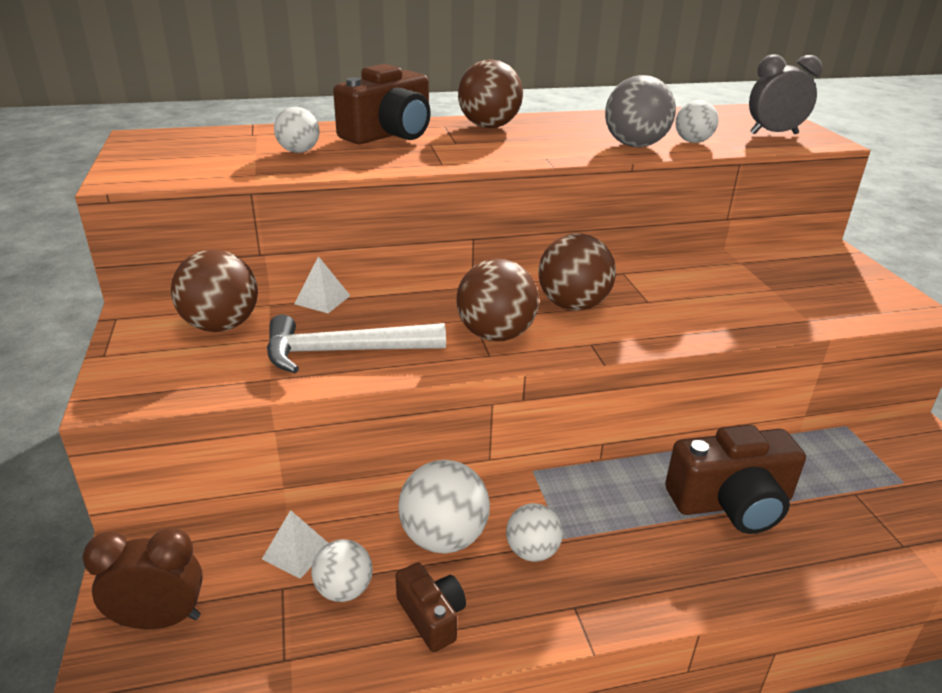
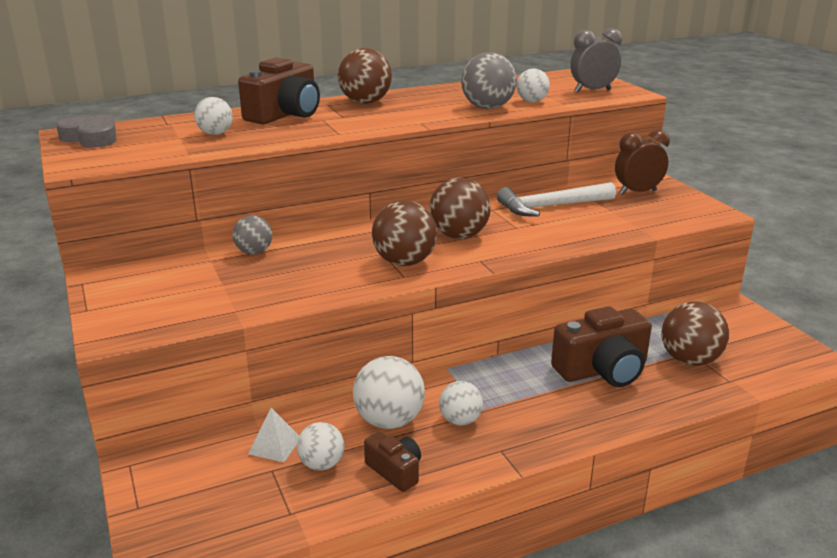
camera: 10 degrees left, 5 degrees down
brown clock [82,528,203,629] -> brown clock moved to [615,130,670,195]
brown ball [171,250,258,332] -> brown ball moved to [661,301,729,366]
white hammer [267,314,446,373] -> white hammer moved to [497,182,616,217]
white pyramid [295,256,350,313] -> grey ball [233,215,272,254]
none -> grey heart [56,115,117,147]

